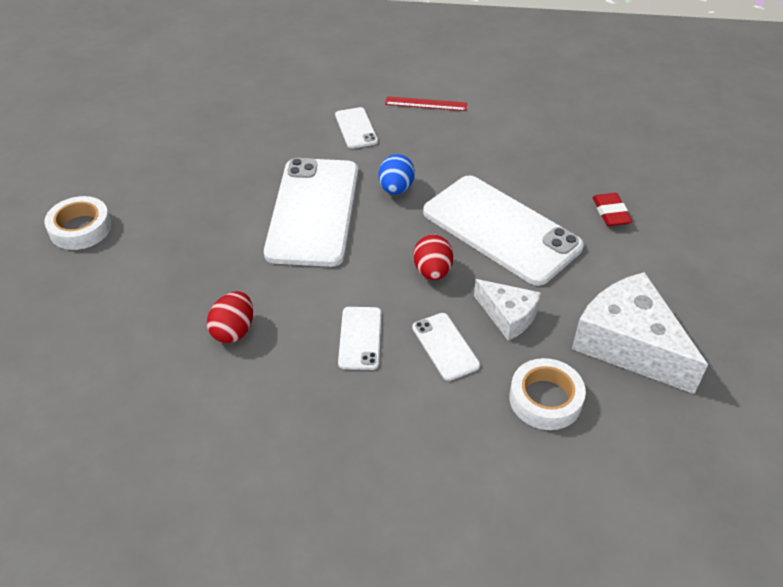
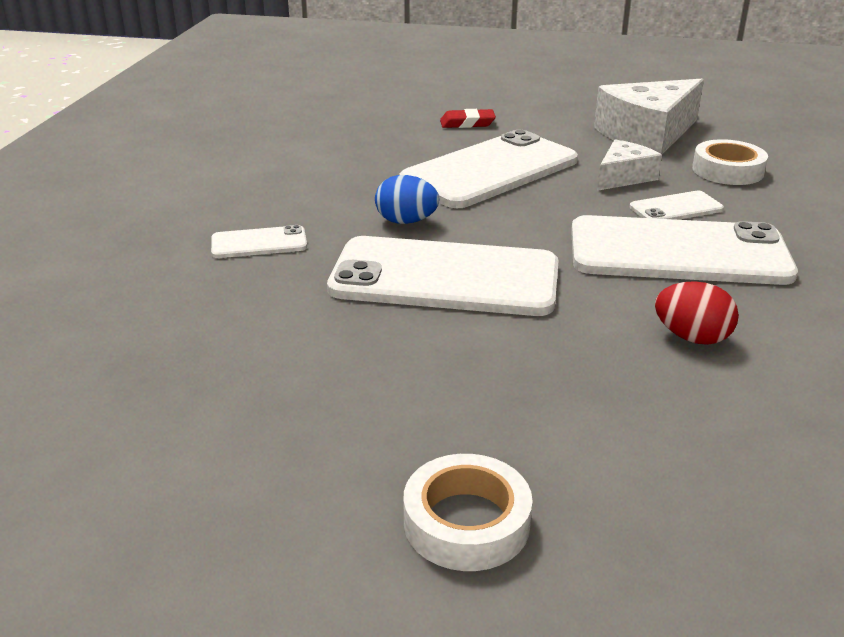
camera: 85 degrees left, 15 degrees down
white phone [338,307,382,370] -> white phone [571,215,798,285], size x2.22
red ruler [385,96,467,111] -> none
red egg [413,234,453,280] -> none

